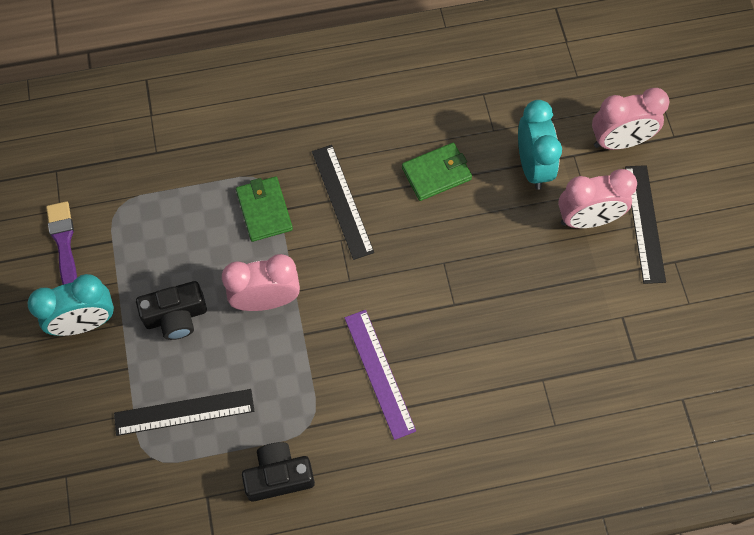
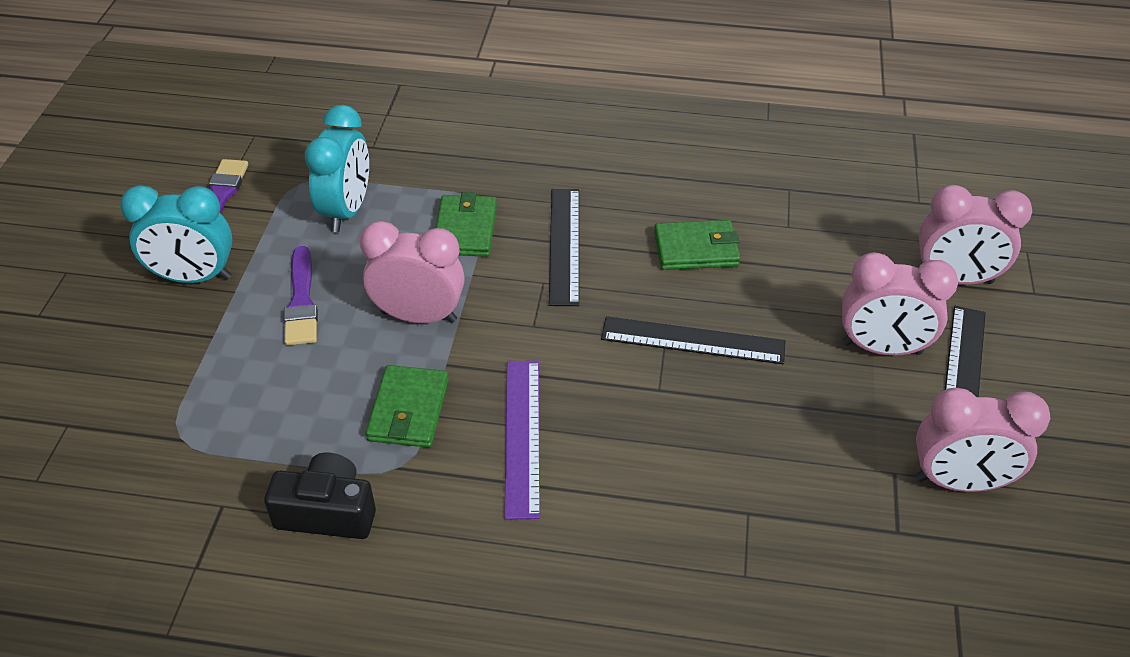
camera: 20 degrees right, 20 degrees down
black ruler [114,389,254,436] -> black ruler moved to [601,316,785,364]
black camera [136,281,207,340] -> purple brush [284,246,318,346]
turquoise clock [518,100,562,190] -> turquoise clock moved to [305,105,369,232]
none -> green wallet [366,365,449,448]
none -> pink clock [915,388,1051,492]

